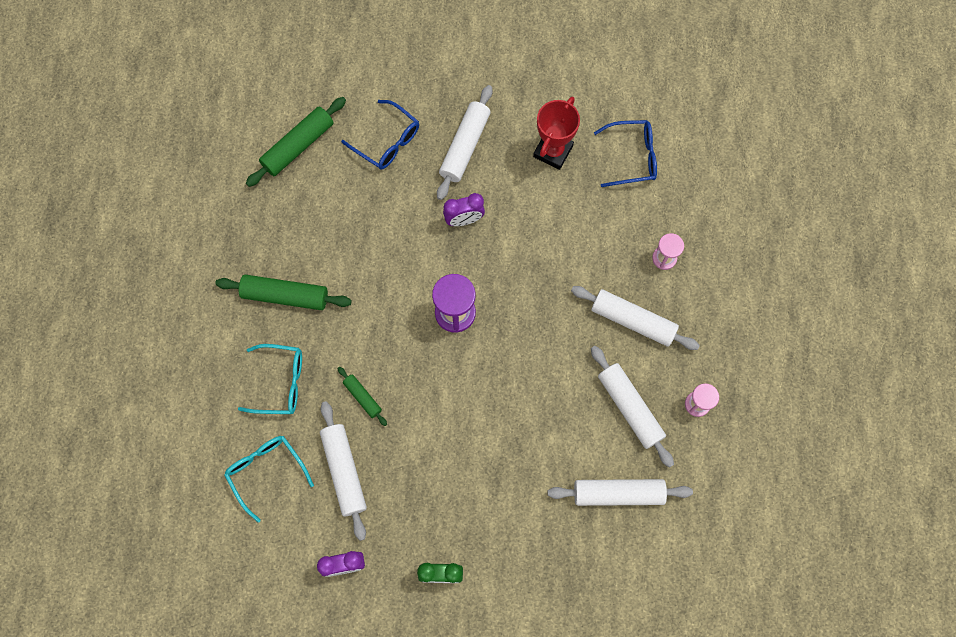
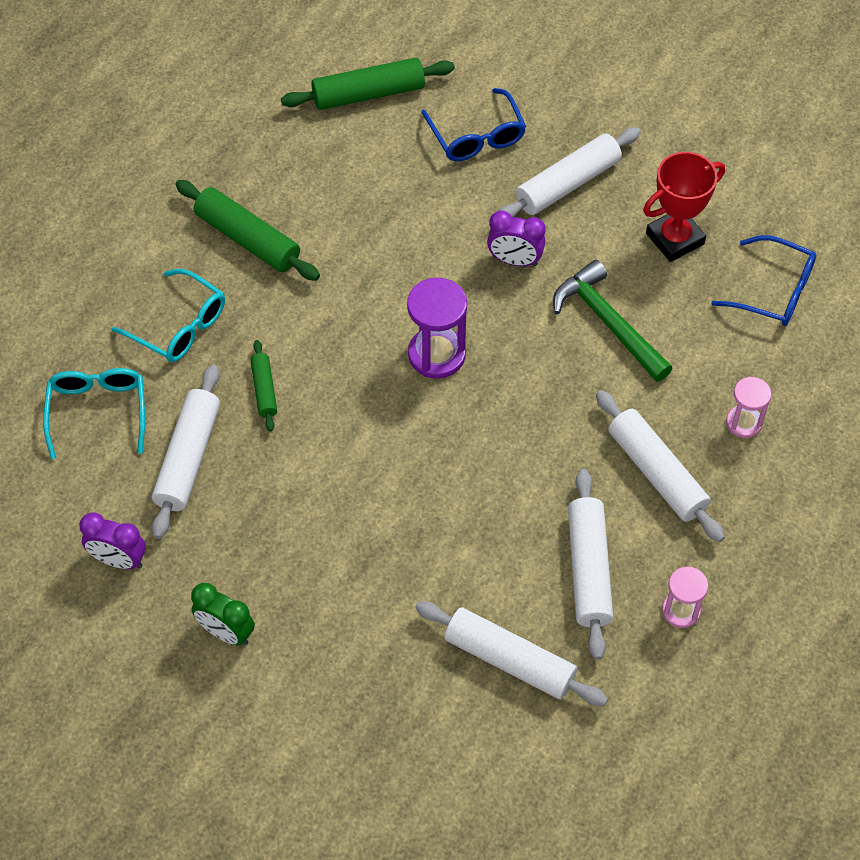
camera: 30 degrees right, 15 degrees down
none -> green hammer [553,260,673,382]

